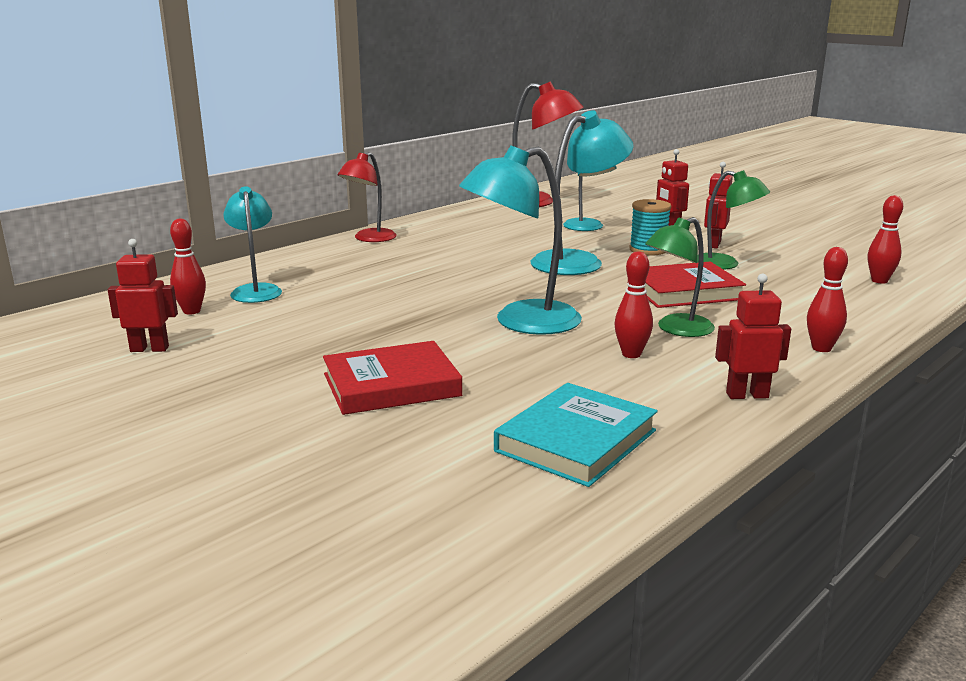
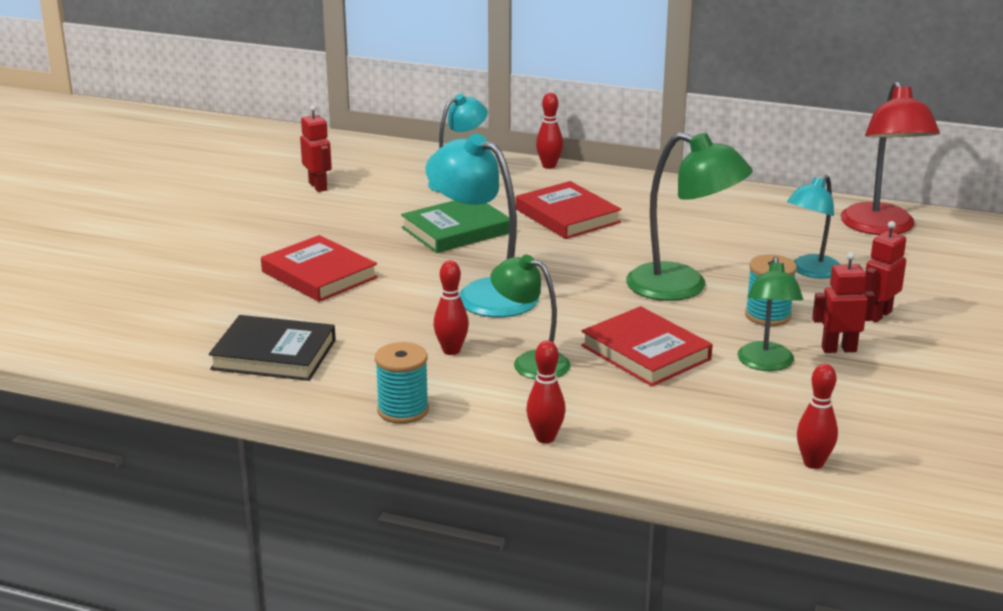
camera: 65 degrees right, 5 degrees up
red bowling pin [170,218,206,314] -> red bowling pin moved to [536,93,563,169]
red lamp [337,152,397,242] -> none
turquoise book [494,383,658,487] -> black book [209,315,336,381]
turquoise lamp [531,110,634,275] -> green lamp [626,132,752,301]
red robot [715,273,791,399] -> turquoise spool [375,342,429,424]
none -> green book [401,200,509,253]
none -> red book [516,181,622,239]

